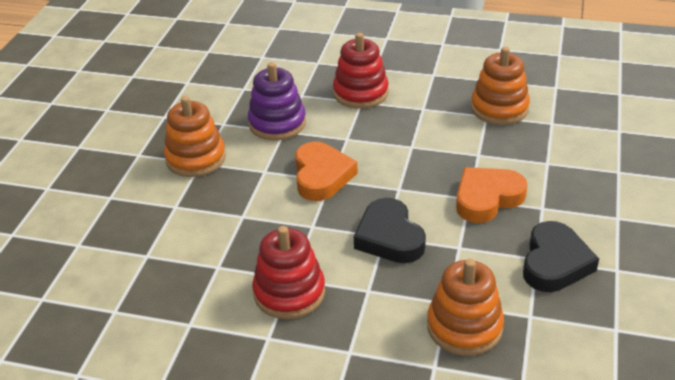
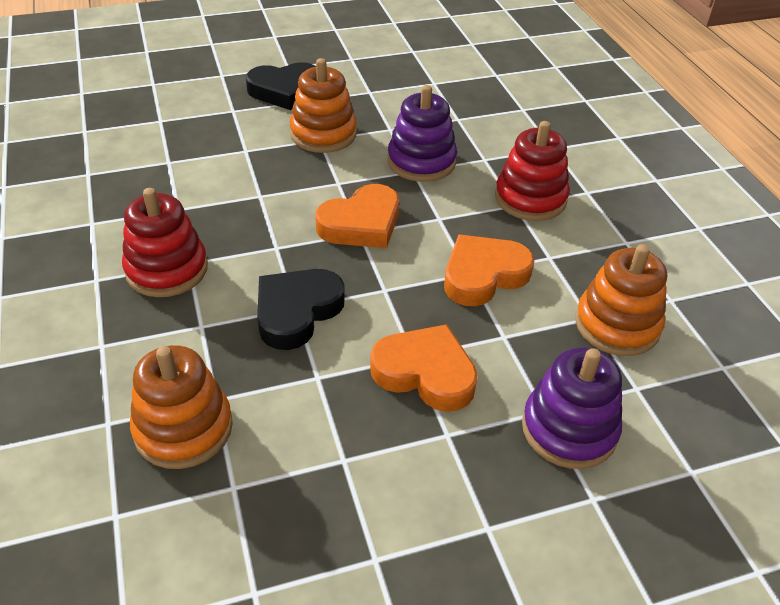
camera: 55 degrees right, 5 degrees up
black heart [523,221,599,292] -> black heart moved to [246,62,316,110]
none -> orange heart [444,235,534,306]
none -> purple stacking toy [522,347,622,469]

